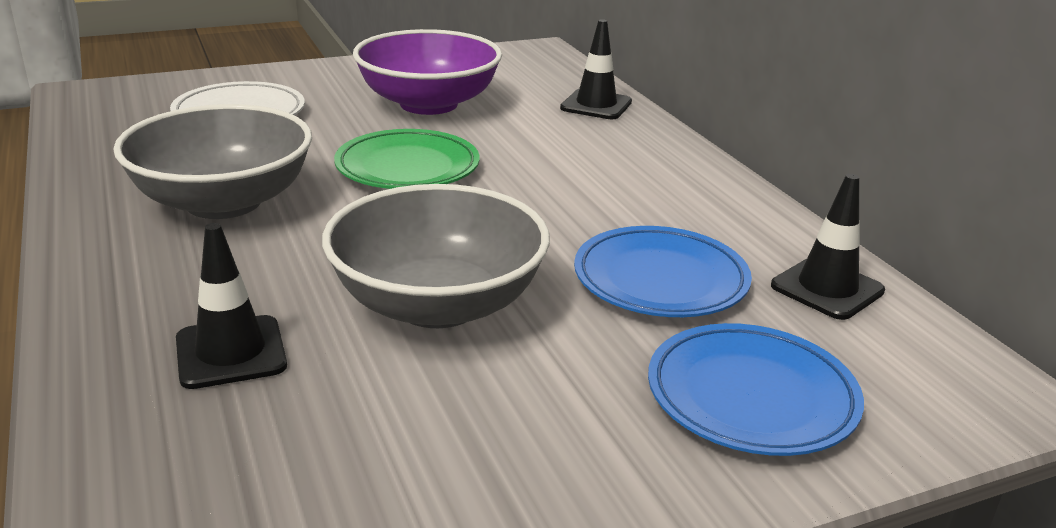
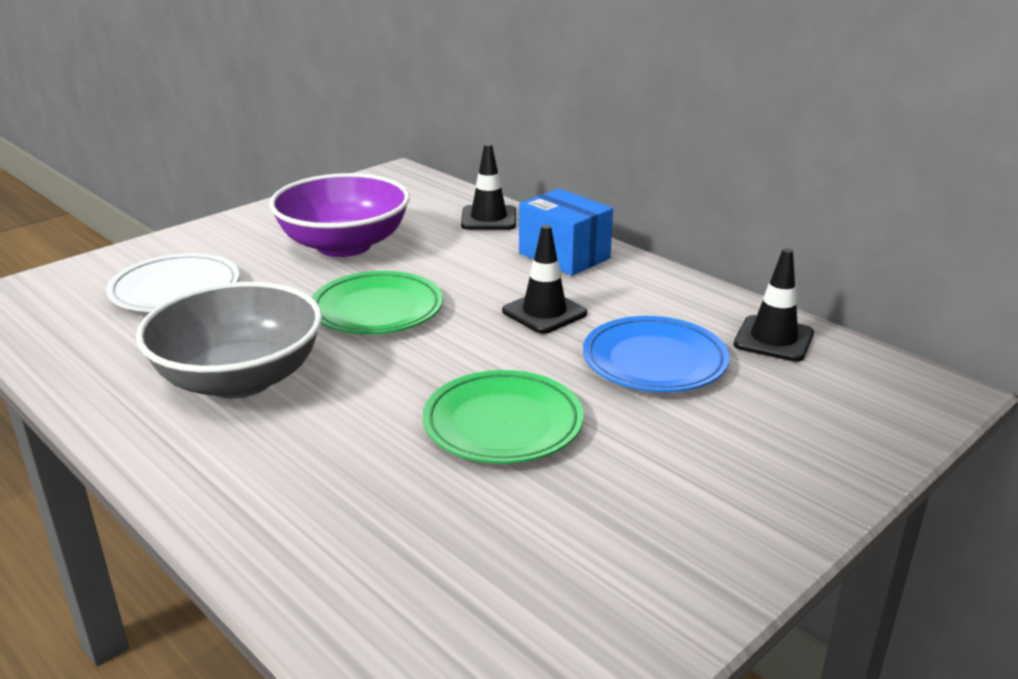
camera: 20 degrees left, 0 degrees up
black traffic cone [176,223,287,389] -> black traffic cone moved to [502,225,587,334]
grey bowl [322,184,550,328] -> green plate [422,370,584,464]
blue plate [648,323,864,456] -> none
none -> blue box [519,189,613,276]

